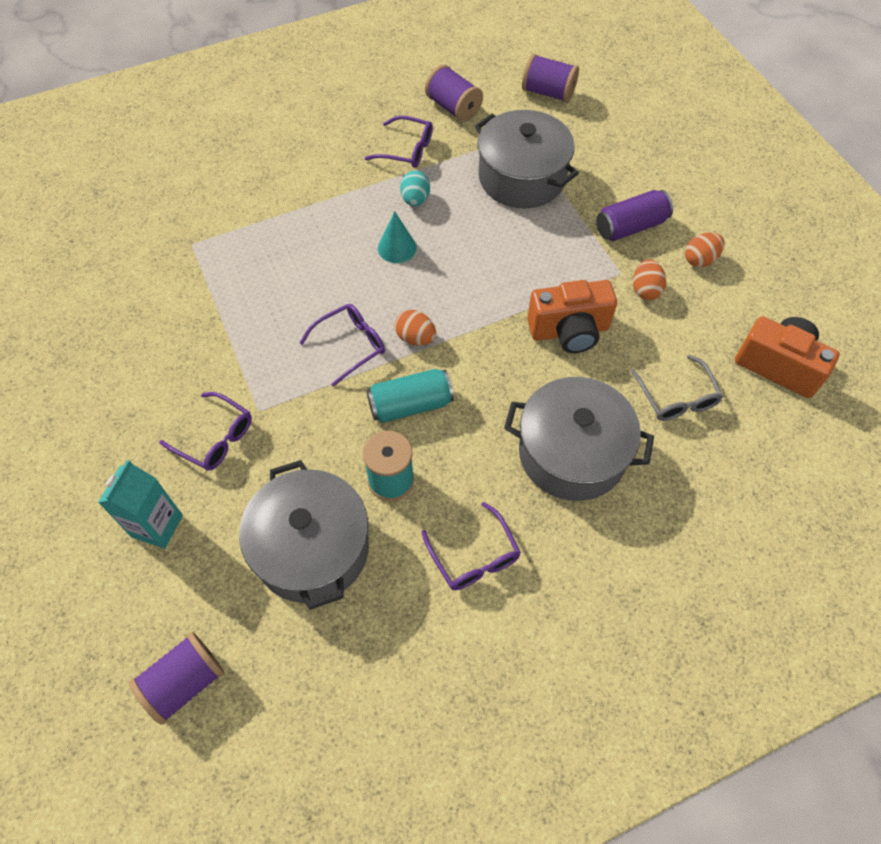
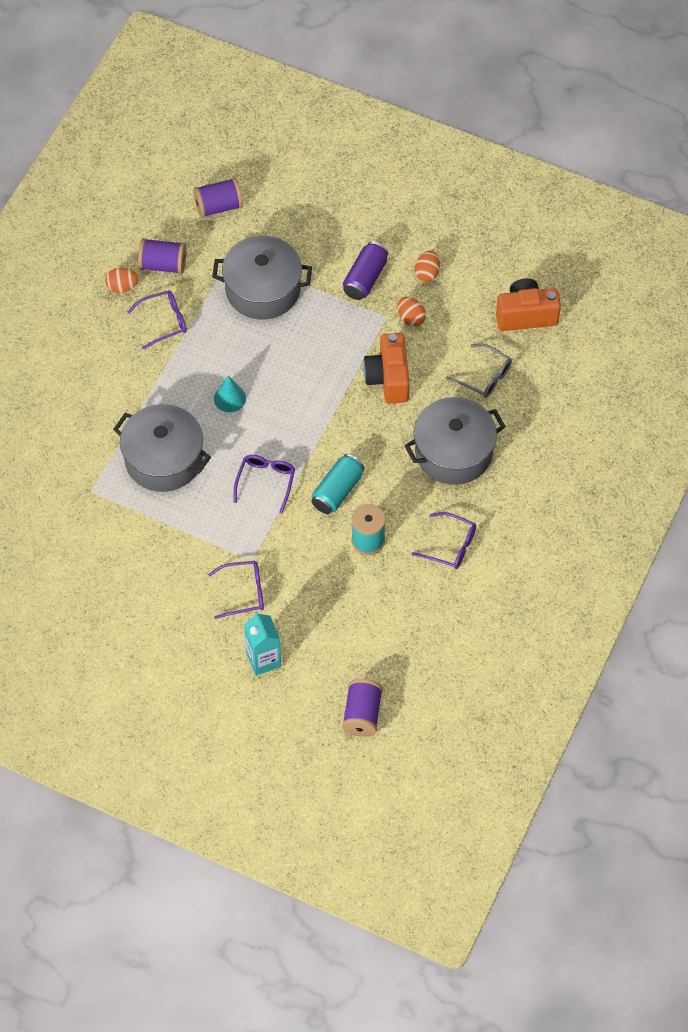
camera: 40 degrees left, 0 degrees up
grey pot [239,460,369,610] -> grey pot moved to [113,404,211,492]
orange egg [395,310,436,346] -> orange egg moved to [105,268,139,293]
turquoise egg [400,170,430,206] -> none
orange camera [527,280,617,353] -> orange camera turned 135 degrees clockwise [363,333,410,404]

